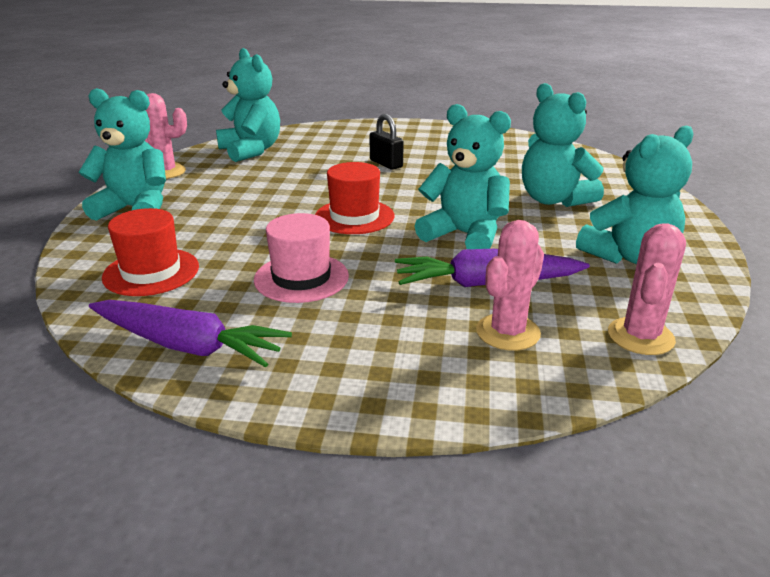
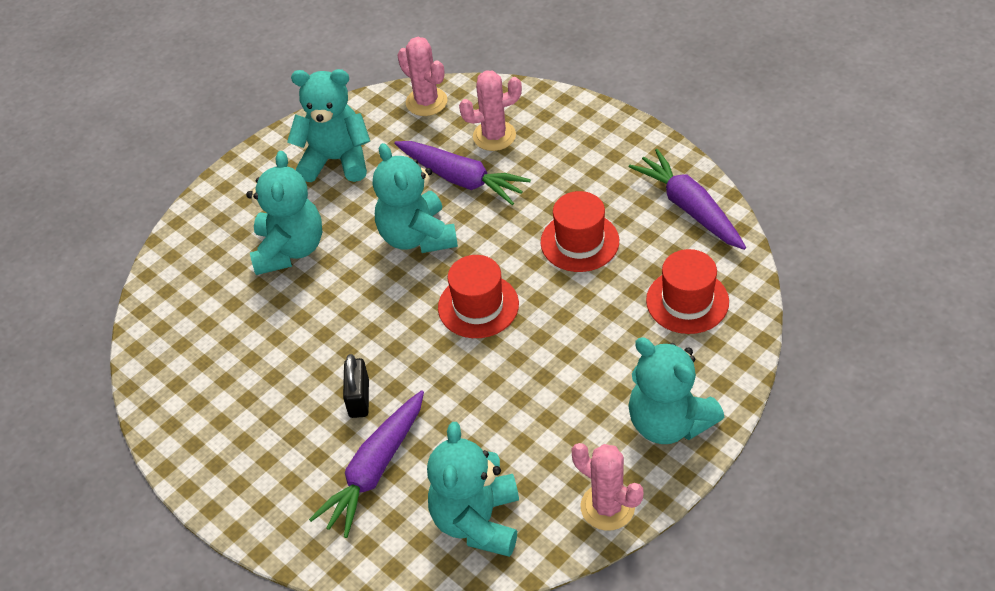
camera: 140 degrees left, 20 degrees up
pink hat [254,213,349,303] -> red hat [541,191,619,272]
pink cactus [608,223,686,355] -> pink cactus turned 75 degrees clockwise [397,37,448,116]
none -> purple carrot [309,391,424,538]

